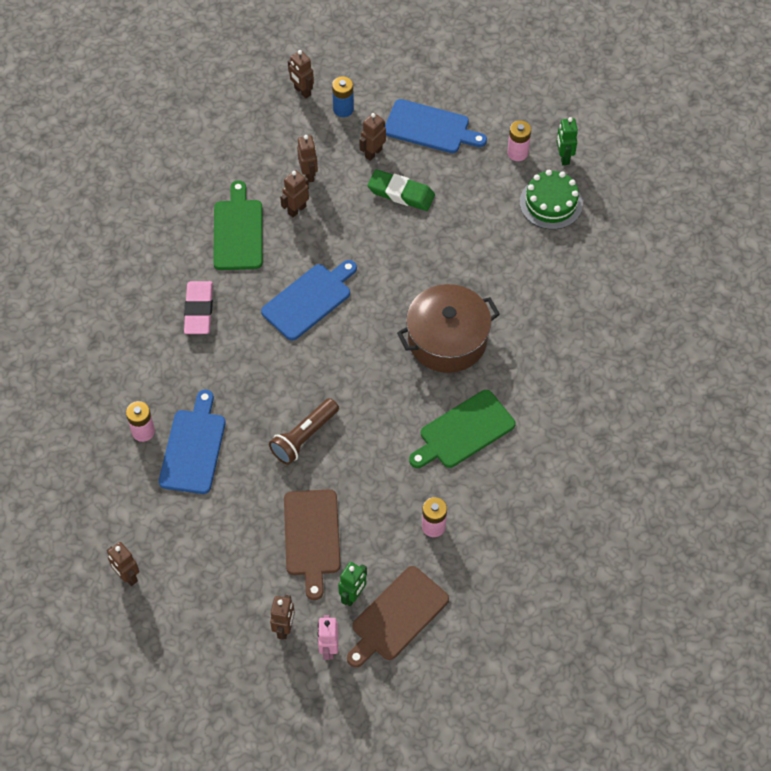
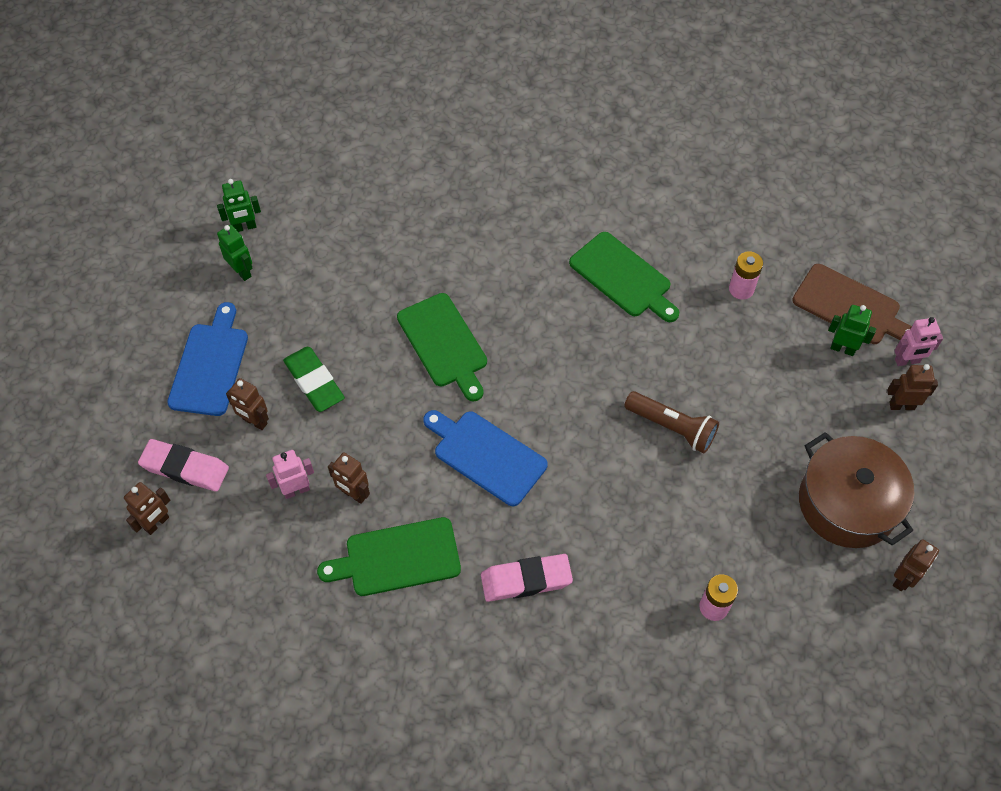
camera: 100 degrees left, 0 degrees up
blue cutting board [159,390,226,494] -> none
brown cutting board [284,489,341,600] -> none
brown robot [297,135,318,182] -> pink robot [266,450,314,499]
blue battery [332,76,354,117] -> pink eraser [138,439,229,491]
green eraser [367,169,435,211] -> green eraser turned 45 degrees counterclockwise [283,347,345,412]
brown pot [397,284,500,373] -> brown pot moved to [799,432,914,548]
pink battery [507,120,531,161] -> green robot [217,225,253,281]
green cake [520,170,583,229] -> none
none -> green cutting board [397,293,487,401]

